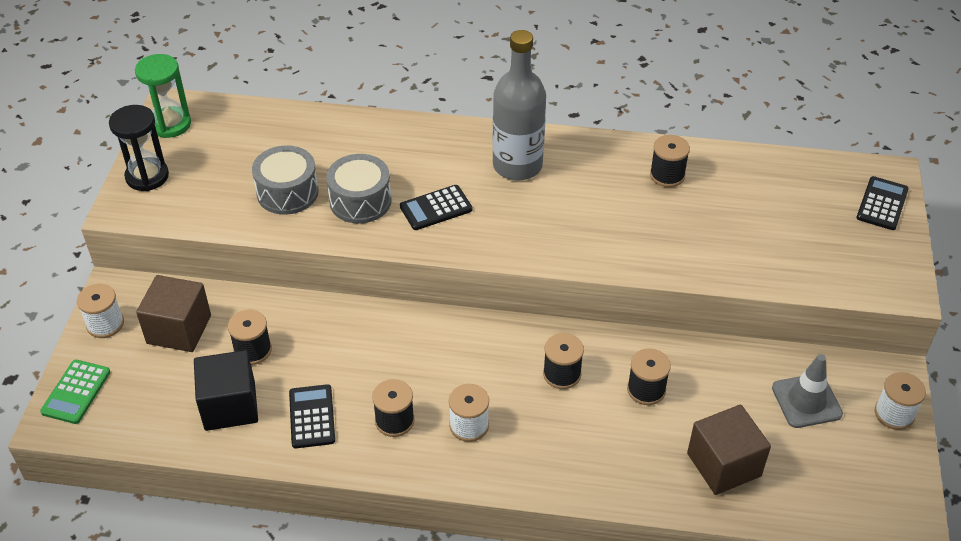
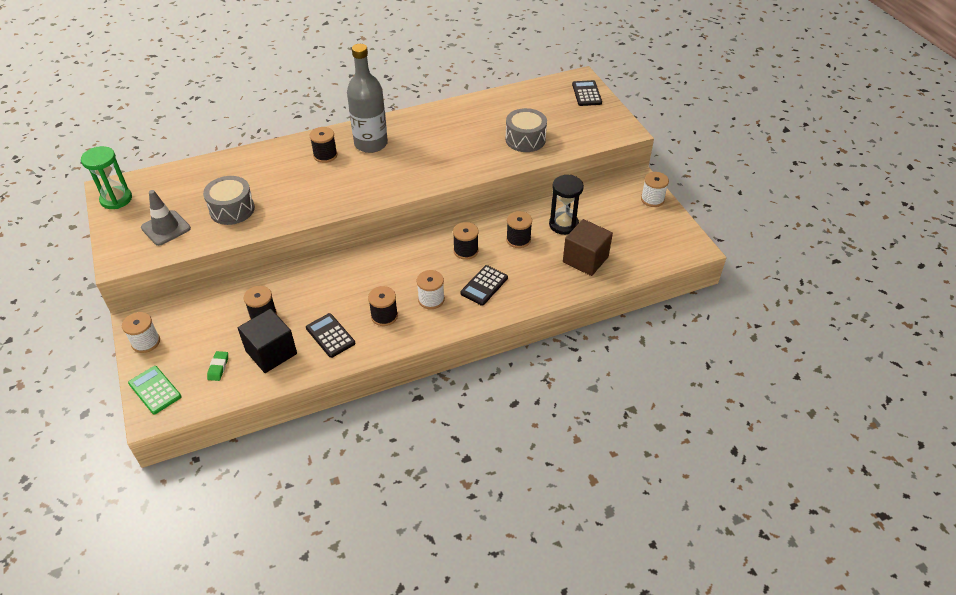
camera: 30 degrees left, 0 degrees up
green calculator [40,360,110,424] -> green calculator turned 150 degrees clockwise [128,366,181,414]
black hourglass [109,105,169,191] -> black hourglass moved to [549,175,584,235]
brown cube [136,275,211,352] -> none
grey drum [326,154,392,223] -> grey drum moved to [505,108,547,152]
black calculator [400,185,472,230] -> black calculator moved to [460,265,508,306]
black spool [650,135,690,187] -> black spool moved to [310,127,337,163]
grey traffic cone [772,354,843,428] -> grey traffic cone moved to [141,190,191,246]
none -> green eraser [207,351,228,381]

